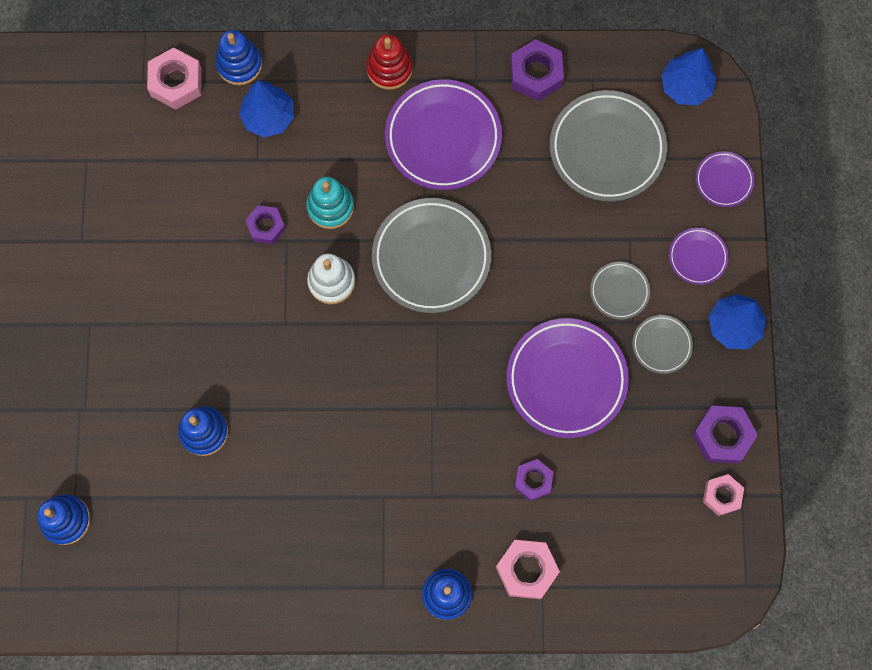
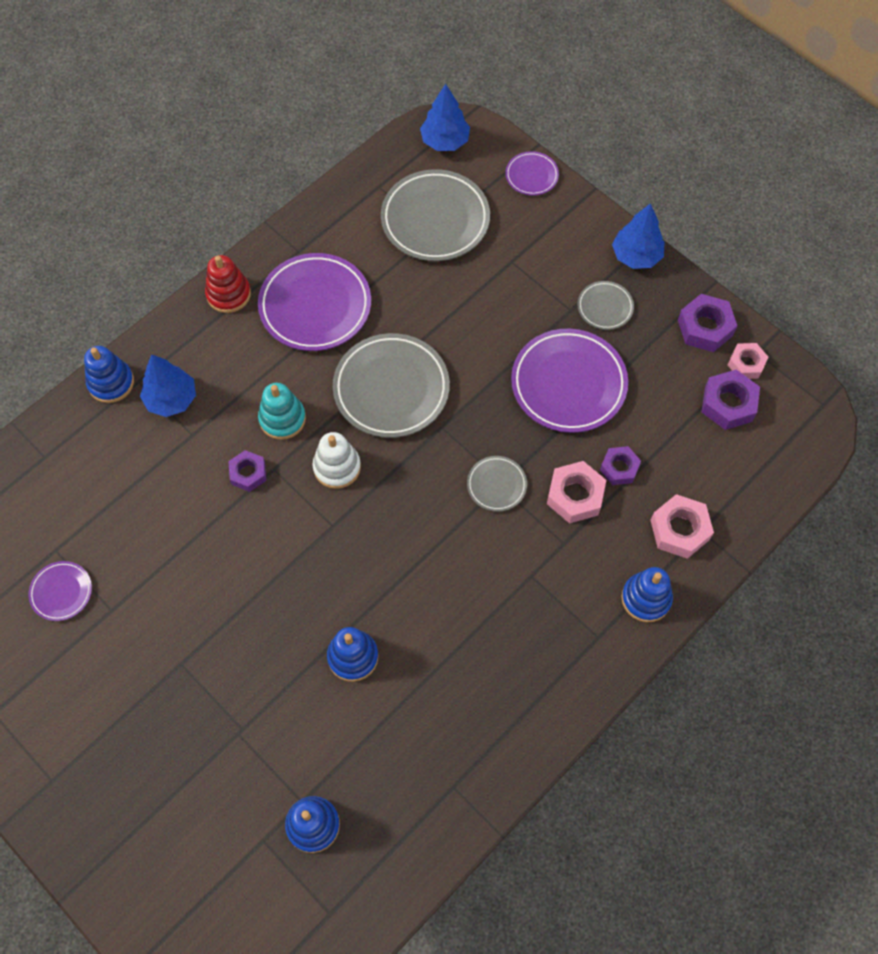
camera: 45 degrees left, 10 degrees down
pink nut [147,48,202,109] -> pink nut moved to [547,461,606,524]
purple nut [510,39,564,101] -> purple nut moved to [702,370,760,430]
grey plate [590,262,650,319] -> grey plate moved to [467,456,527,512]
purple plate [669,228,729,285] -> purple plate moved to [29,561,92,621]

